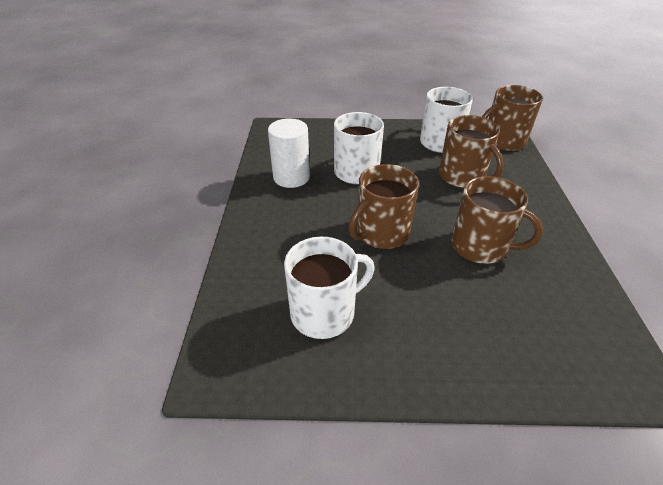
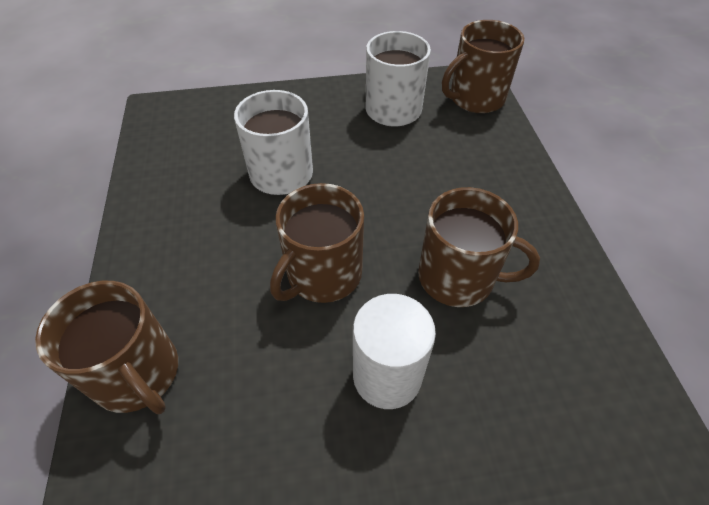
camera: 10 degrees left, 10 degrees up
white cylinder [268,119,310,188] -> white cylinder moved to [353,294,436,409]
white mug [284,237,375,339] -> none
brown mug [439,115,504,188] -> brown mug moved to [35,281,178,414]

